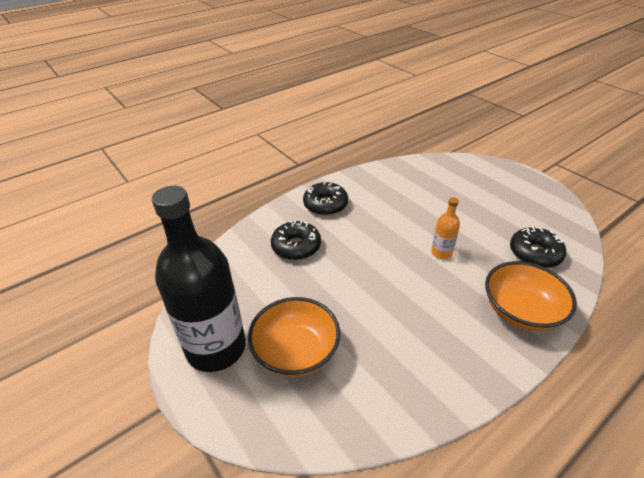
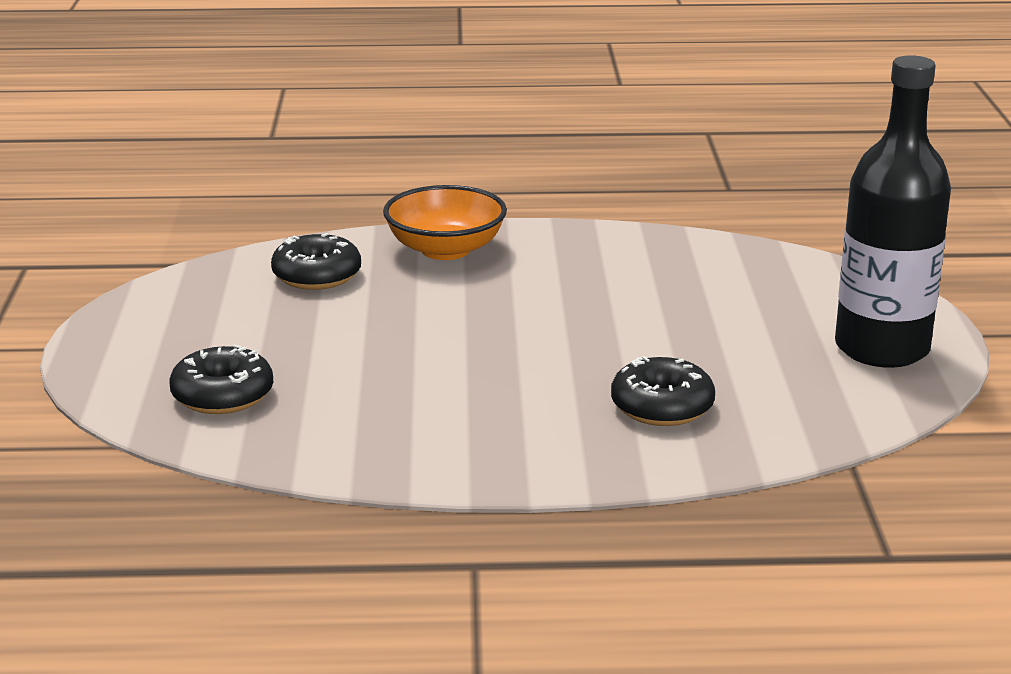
camera: 145 degrees left, 15 degrees down
orange bowl [248,297,340,377] -> none
black donut [303,182,348,216] -> black donut moved to [169,345,273,414]
orange bottle [431,197,460,259] -> none

